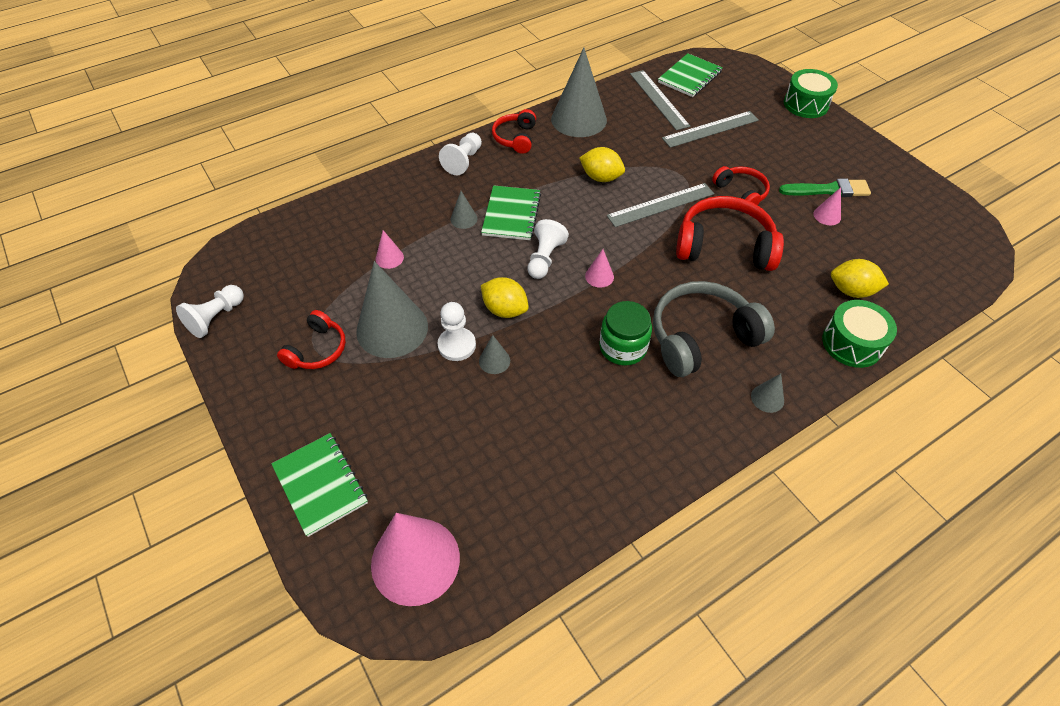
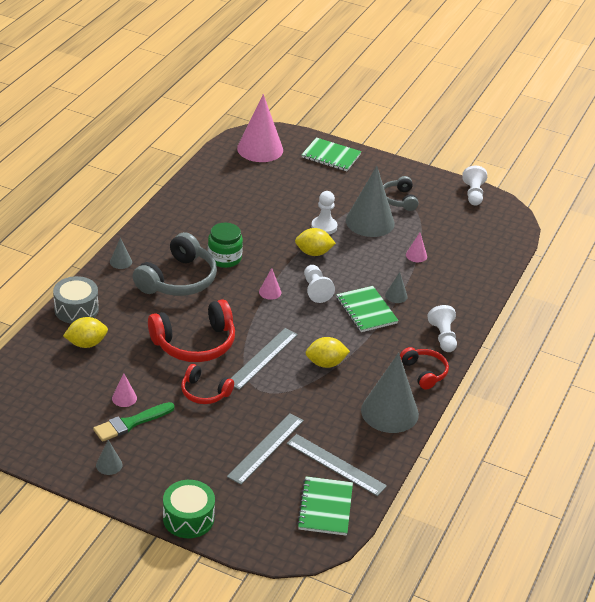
camera: 145 degrees right, 15 degrees down
red headphones [277,310,346,369] -> grey headphones [383,176,419,211]
grey cone [479,335,510,374] -> grey cone moved to [96,440,123,475]
green drum [822,300,897,368] -> grey drum [53,276,99,324]

